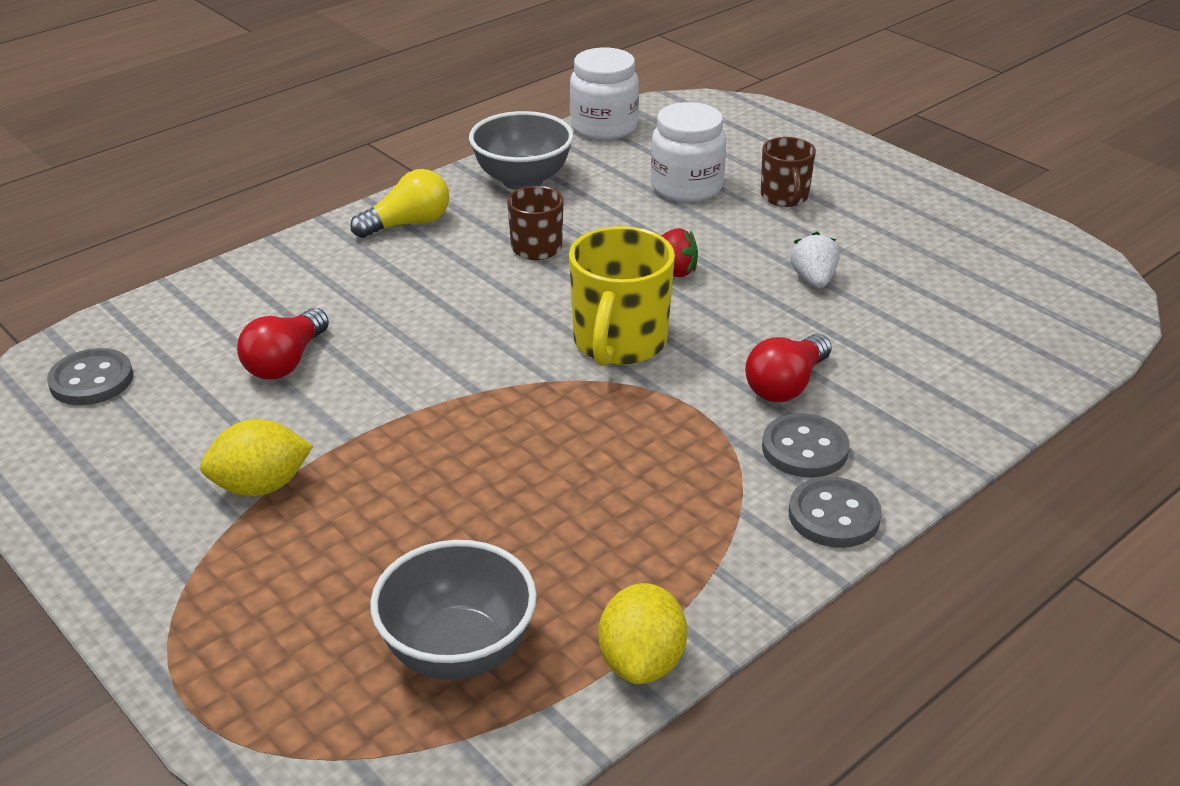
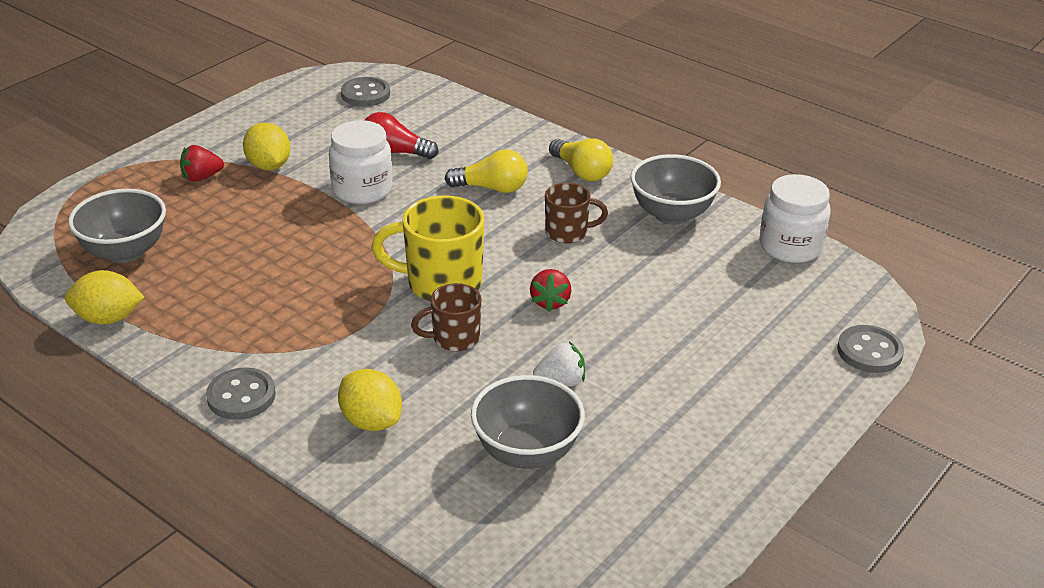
camera: 80 degrees right, 0 degrees up
white jar [651,102,726,202] -> white jar moved to [329,120,393,204]
red light bulb [745,334,831,402] -> none
brown mug [761,137,816,207] -> brown mug moved to [411,283,481,351]
grey button [762,414,850,477] -> grey button moved to [837,325,904,373]
none -> red strawberry [180,145,224,182]
none -> yellow lemon [338,369,402,431]
none -> yellow light bulb [445,149,528,193]
none -> grey bowl [471,375,585,469]

